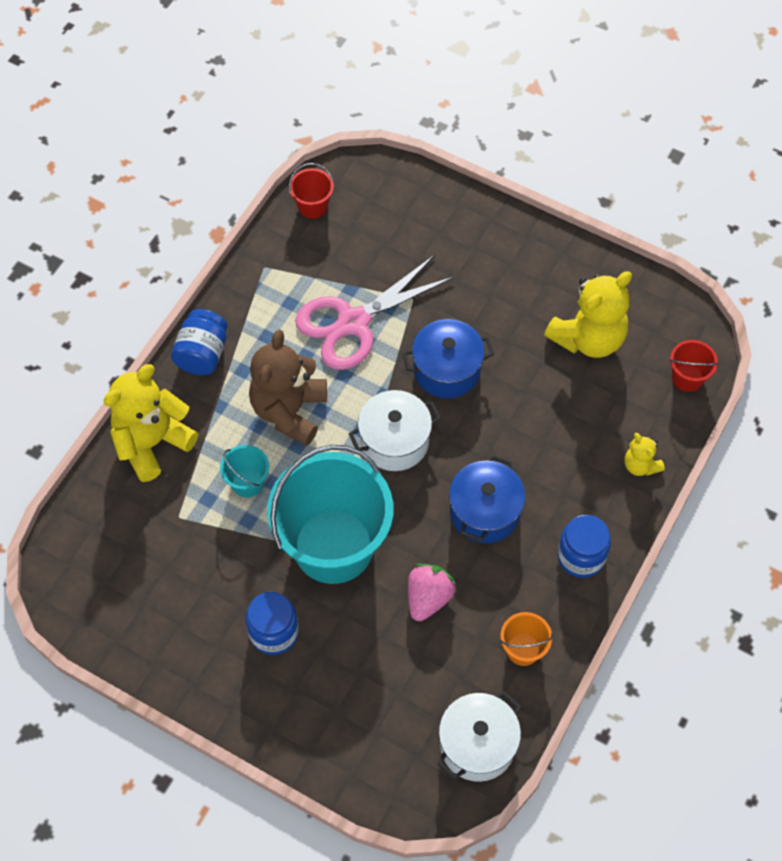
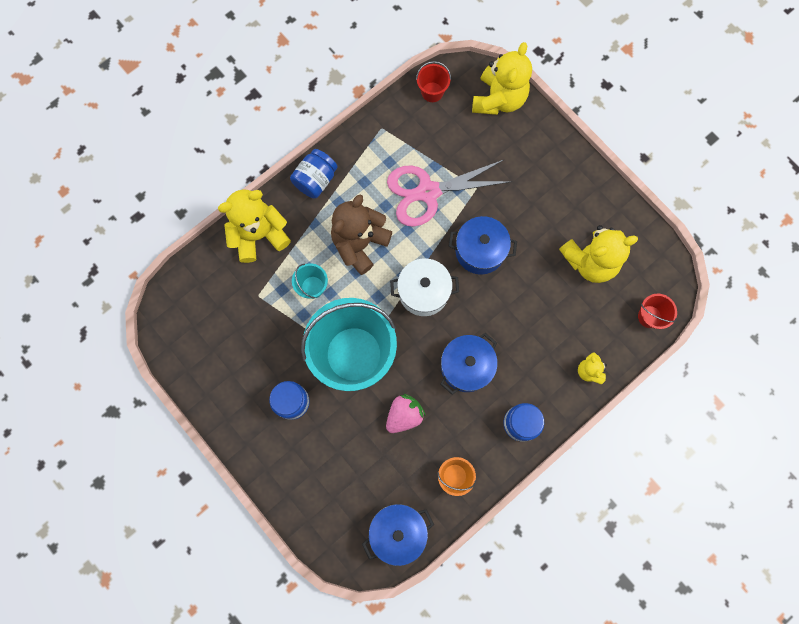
camera: 20 degrees right, 15 degrees up
white pot [437,691,521,782] -> blue pot [362,504,434,566]
none -> yellow teddy bear [472,42,532,115]

